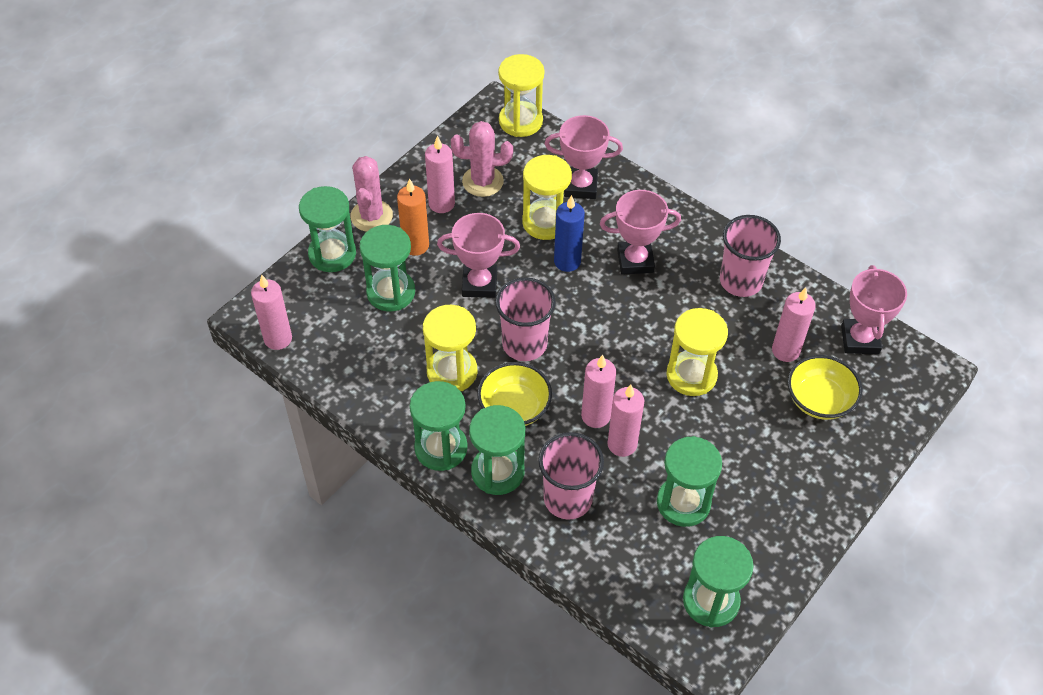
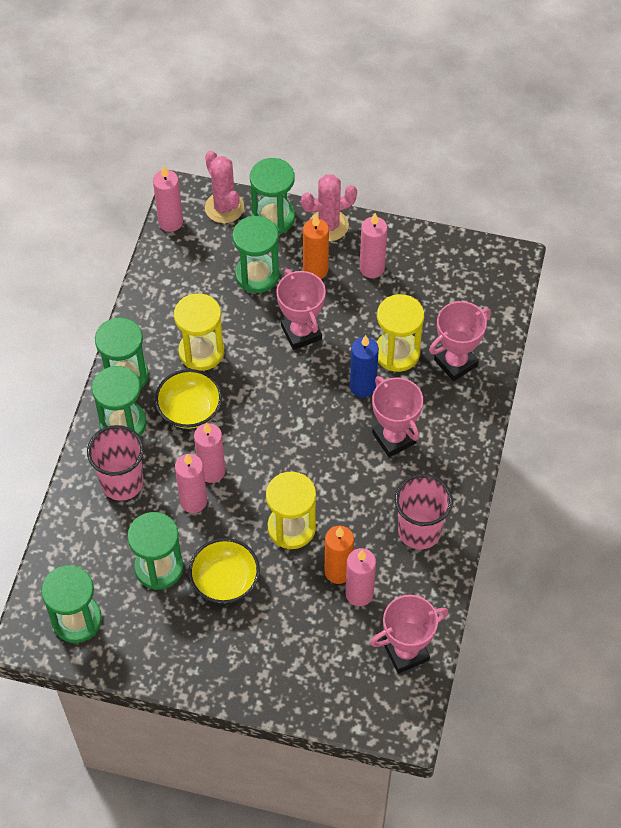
camera: 65 degrees right, 5 degrees up
pink cactus [451,121,513,197] -> pink cactus moved to [205,151,244,223]
pink cup [495,277,556,361] -> none
yellow hourglass [498,54,544,137] -> none
pink trophy [545,115,623,199] -> pink trophy turned 75 degrees clockwise [429,301,491,381]
yellow bowl [787,355,862,420] -> yellow bowl moved to [189,538,260,604]
none -> orange candle [325,526,354,584]

